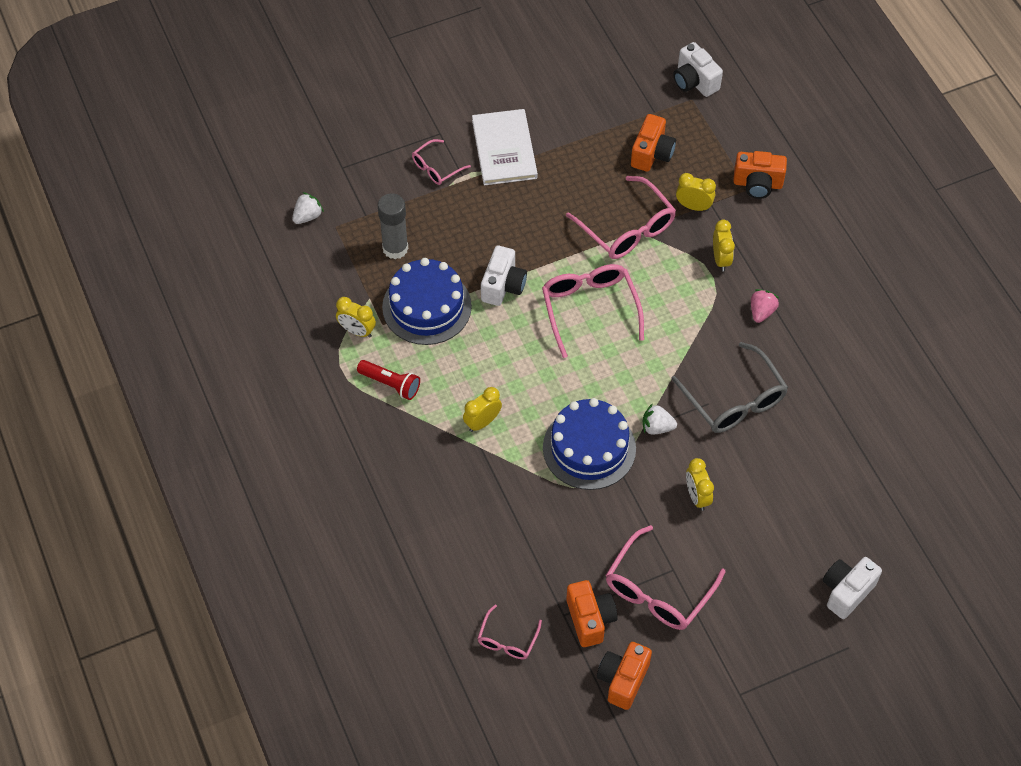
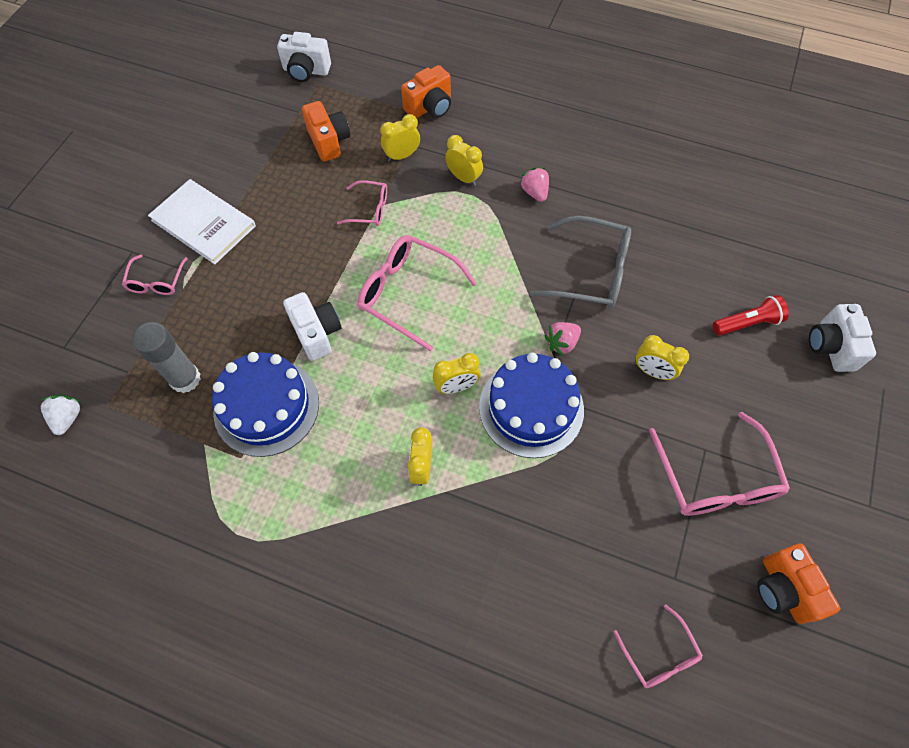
camera: 45 degrees left, 5 degrees up
yellow clock [336,297,376,338] -> yellow clock moved to [433,353,480,394]
red flashlight [357,360,420,400] -> red flashlight moved to [713,295,789,336]
pink glasses [566,176,676,259] -> pink glasses [337,180,387,226], size x0.55
orange camera [566,580,617,647] -> none
white strawberry [643,403,677,434] -> pink strawberry [544,322,581,356]

